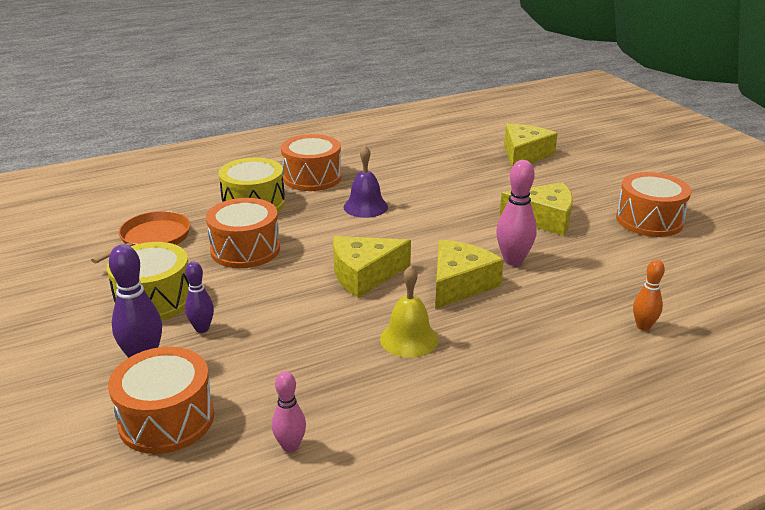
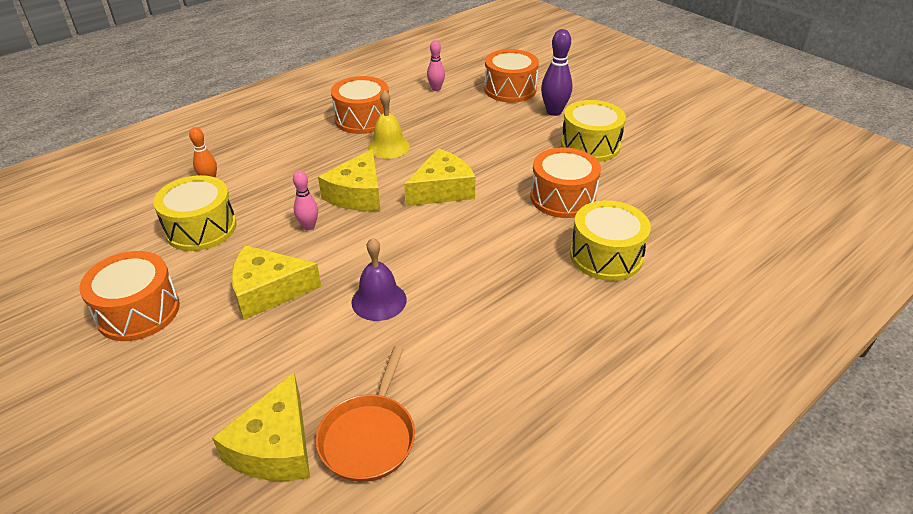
camera: 165 degrees right, 10 degrees up
orange pan [91,211,190,264] -> orange pan moved to [316,346,415,482]
purple bowling pin [185,262,214,333] -> none
orange drum [281,134,342,191] -> orange drum moved to [331,76,390,134]
purple bell [344,146,388,218] -> purple bell moved to [351,238,407,321]
pink bowling pin [496,160,537,266] -> pink bowling pin [293,170,318,230], size x0.62
none -> yellow drum [153,175,237,251]

